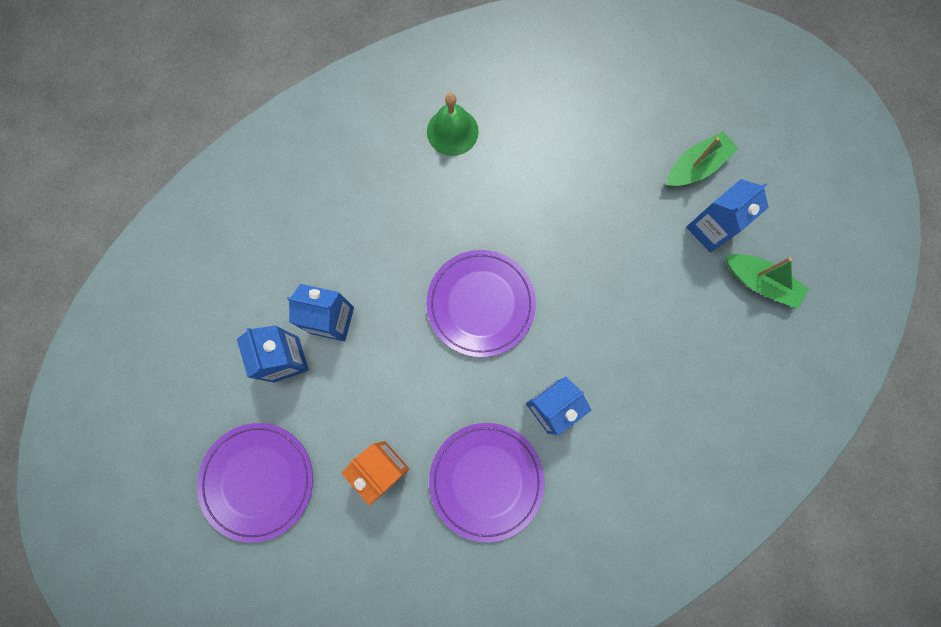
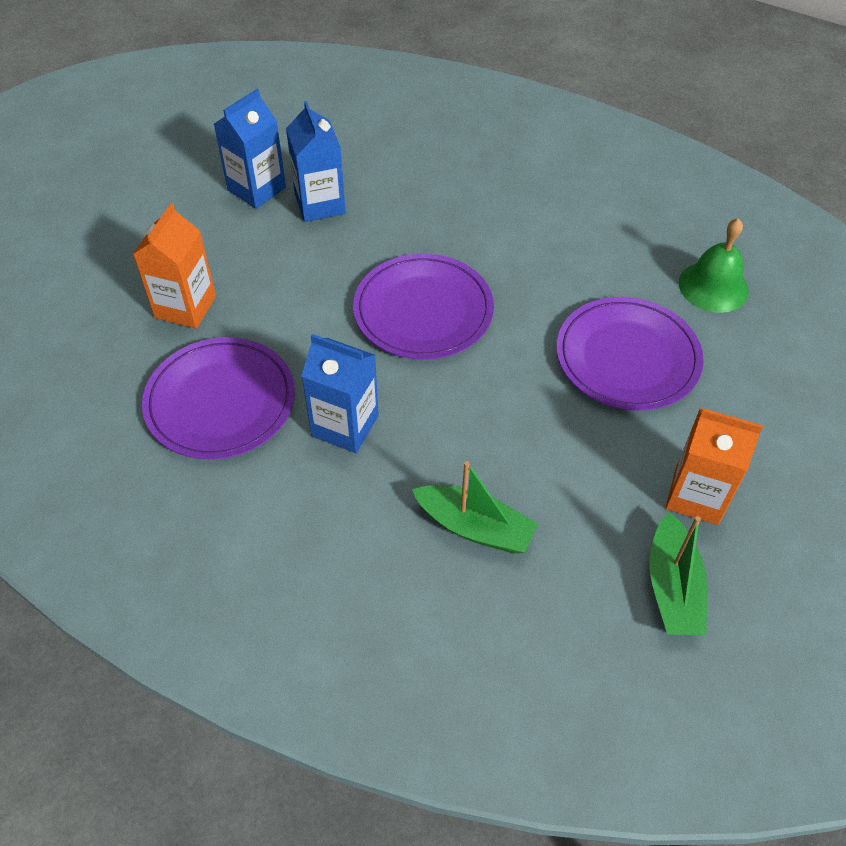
camera: 60 degrees right, 25 degrees down
purple plate [197,423,313,543] -> purple plate moved to [556,297,704,411]
green bell [427,93,479,156] -> green bell moved to [679,218,749,313]
green boat [667,131,738,186] -> green boat moved to [412,461,538,554]
blue carton [686,179,769,253] -> orange carton [665,408,763,525]

